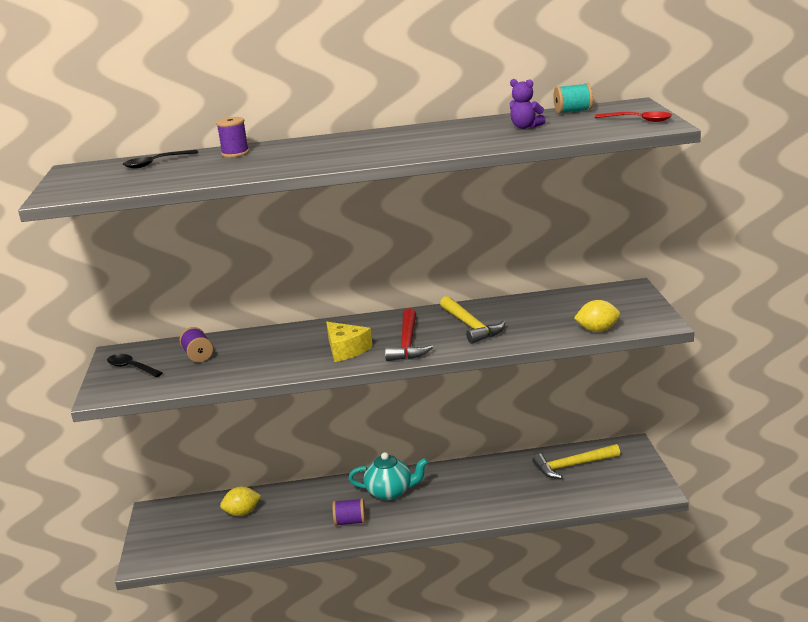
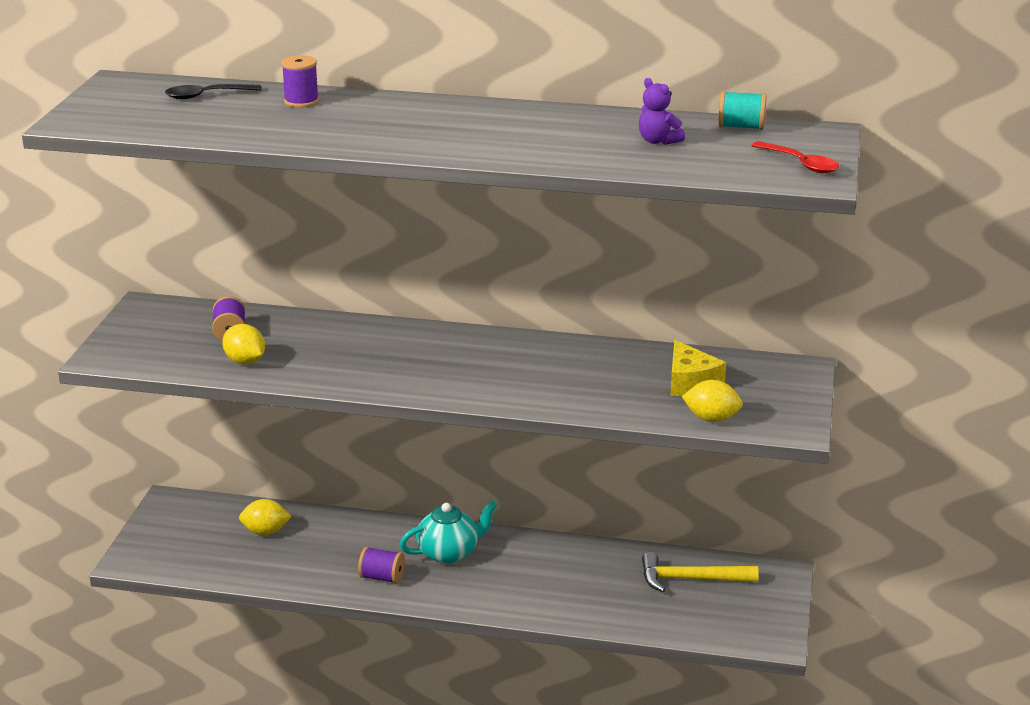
camera: 15 degrees right, 5 degrees up
black spoon [107,354,163,377] -> none
yellow cheese [326,322,373,362] -> yellow cheese moved to [670,340,726,396]
turquoise teapot [348,452,428,500] -> turquoise teapot turned 45 degrees counterclockwise [400,500,497,564]
red hammer [385,308,433,361] -> none
yellow hammer [440,296,505,344] -> none
none -> yellow lemon [222,324,265,364]

